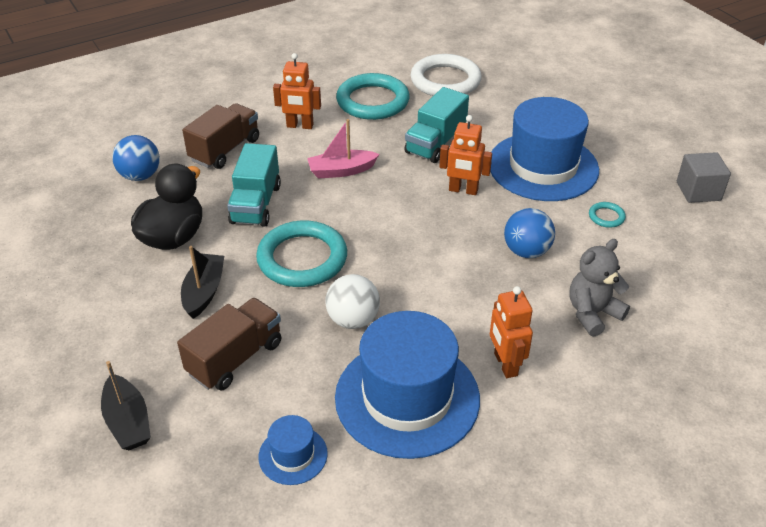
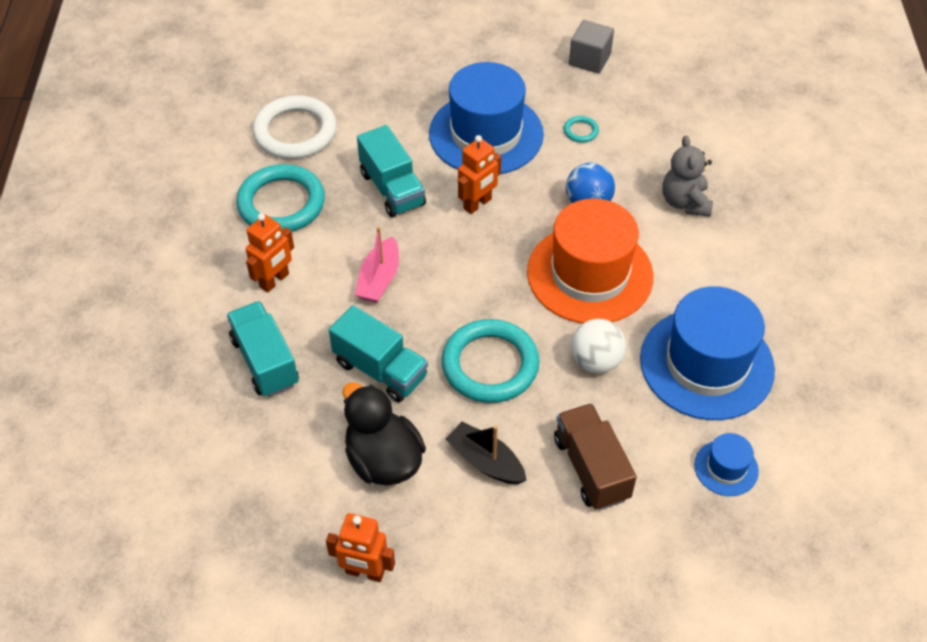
camera: 60 degrees left, 10 degrees up
black boat [101,361,151,450] -> none
blue ball [113,135,160,181] -> none
brown truck [182,103,259,169] -> turquoise truck [227,301,299,397]
orange robot [490,286,533,378] -> orange robot moved to [326,513,395,582]
none -> orange hat [527,198,654,324]

